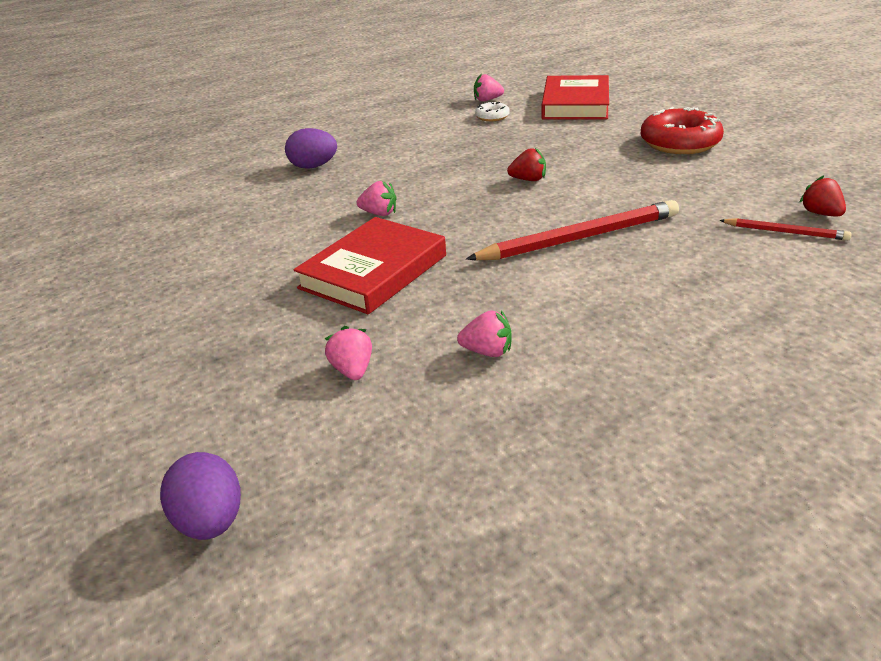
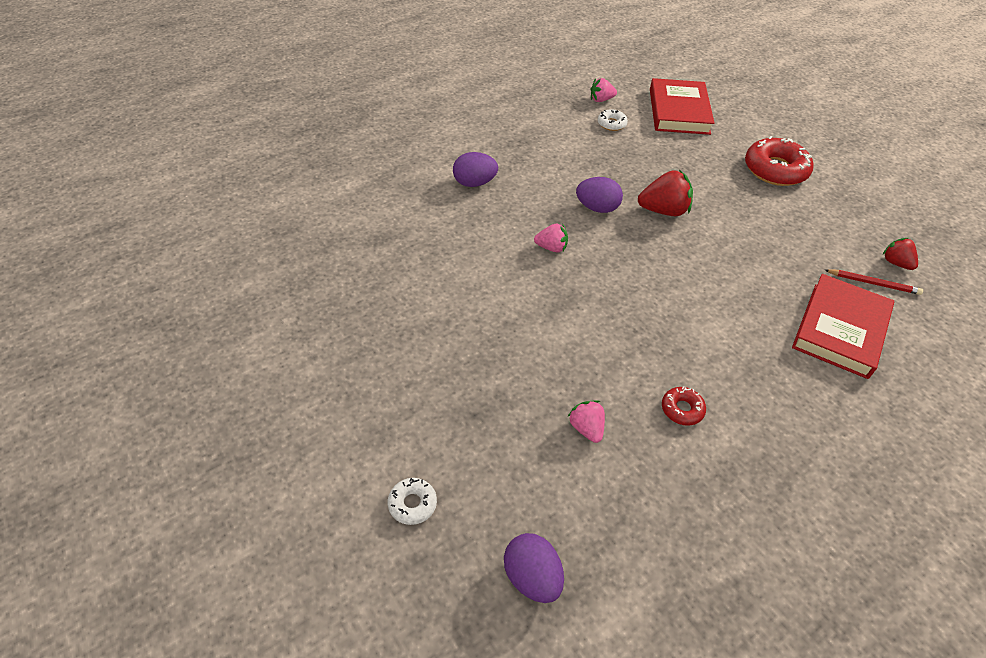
camera: 10 degrees left, 15 degrees up
red book [293,217,446,314] -> red book moved to [792,274,894,379]
pink strawberry [457,310,512,357] -> red donut [662,386,706,426]
red pencil [466,200,679,260] -> none
red strawberry [507,148,546,181] -> red strawberry [638,170,693,216], size x1.66
none -> white donut [388,478,437,525]
none -> purple egg [576,177,623,213]

